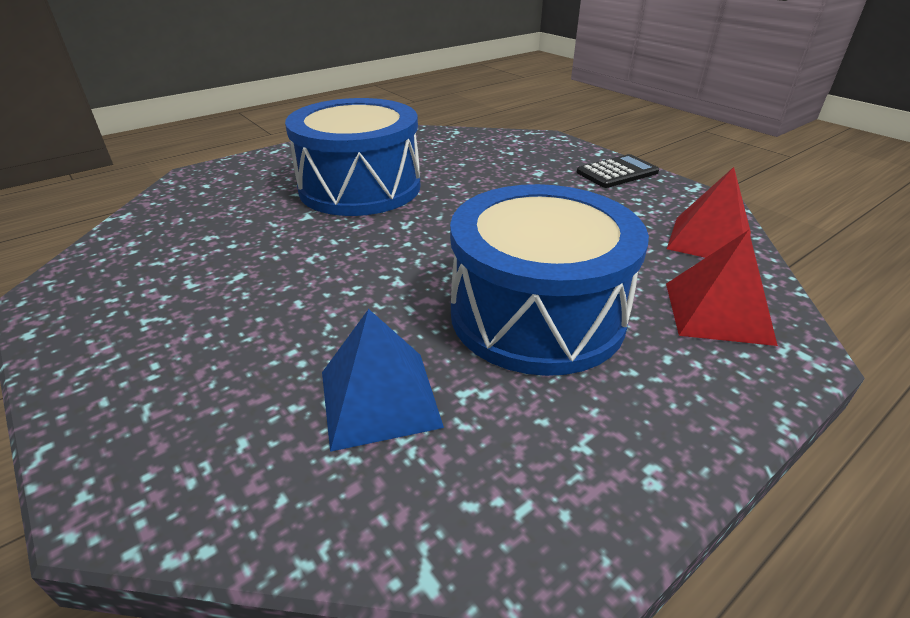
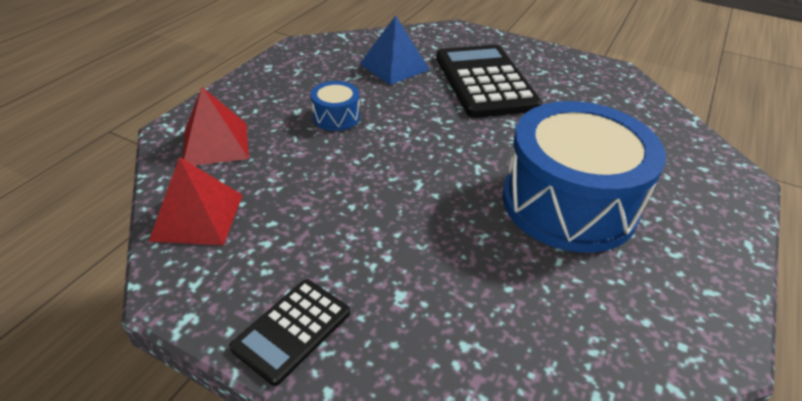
camera: 155 degrees right, 5 degrees up
blue drum [450,184,649,376] -> blue drum [310,81,360,131], size x0.42
none -> black calculator [436,45,542,118]

